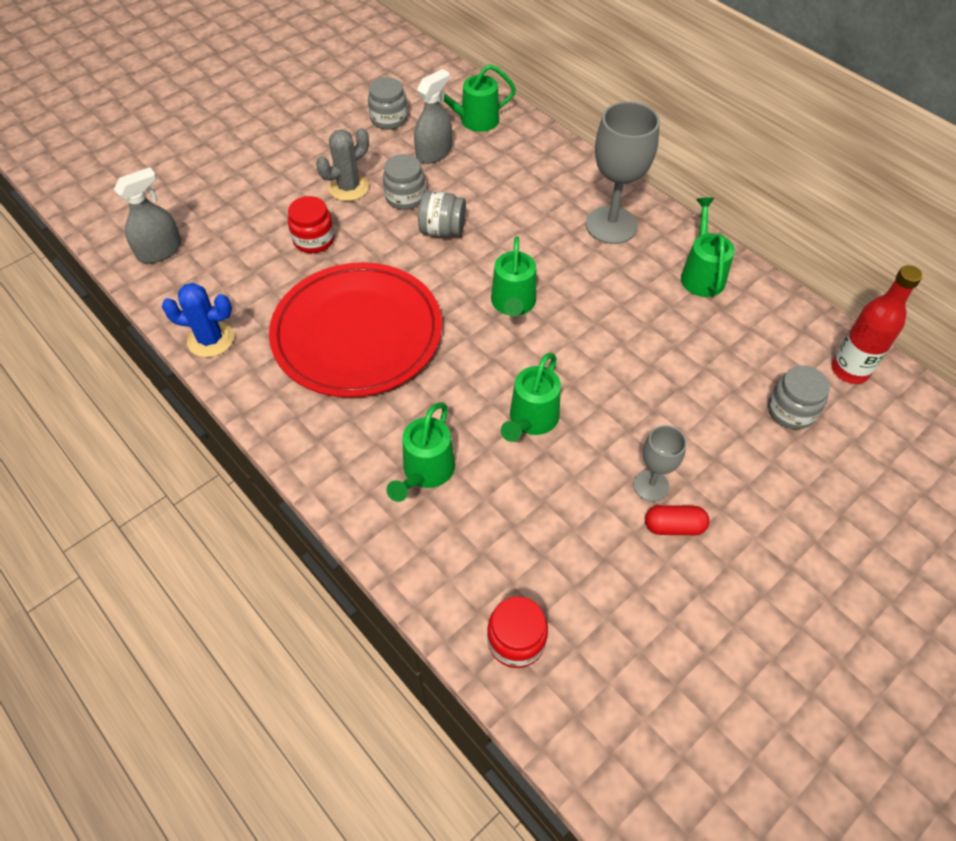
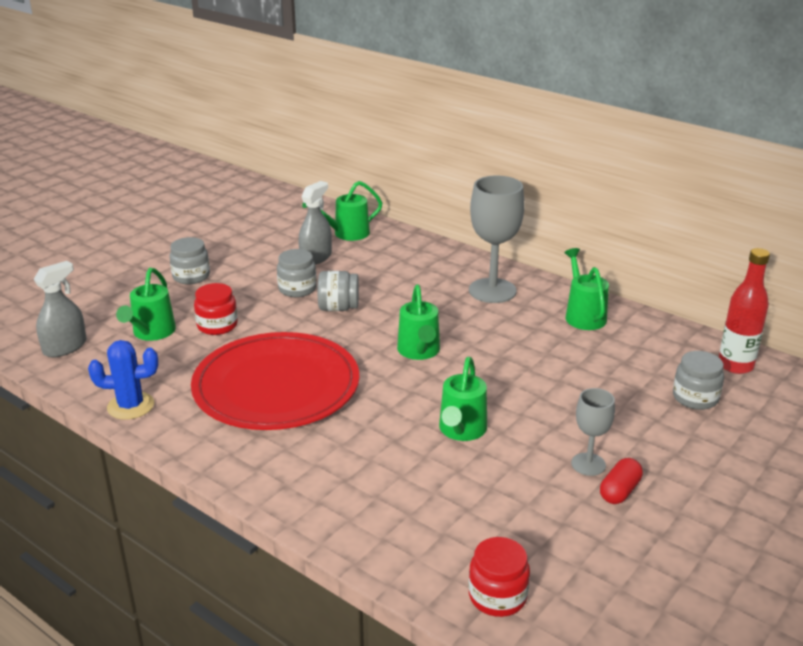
camera: 10 degrees left, 25 degrees down
grey cactus [316,128,369,201] -> none
grey jar [368,77,408,130] -> grey jar moved to [169,237,210,284]
green watering can [386,402,455,502] -> green watering can moved to [116,268,176,341]
red capsule [645,505,710,535] -> red capsule turned 45 degrees counterclockwise [600,458,643,504]

